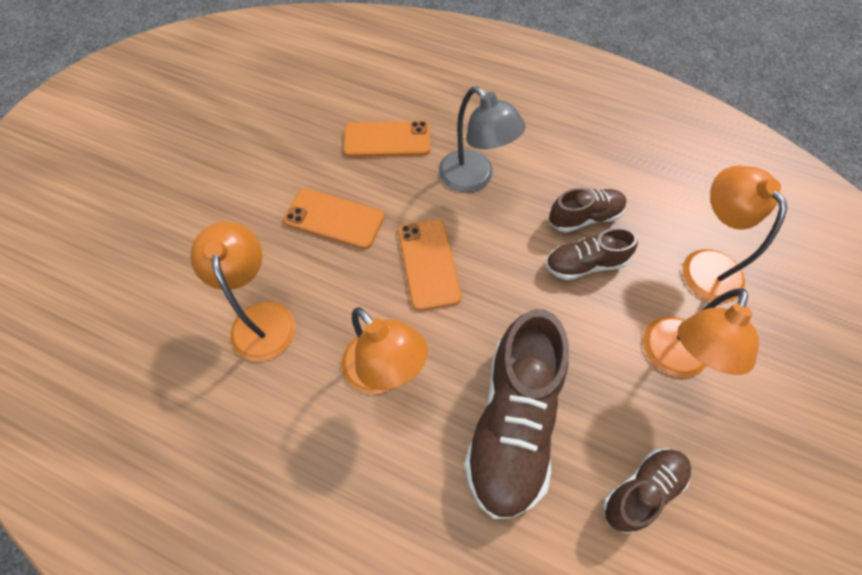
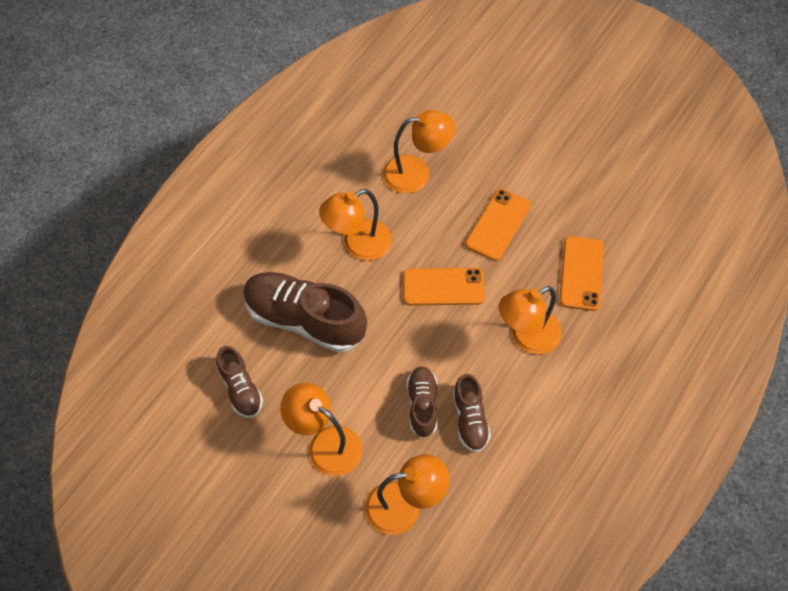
camera: 100 degrees right, 0 degrees up
grey lamp [439,86,526,192] -> orange lamp [499,286,562,354]

